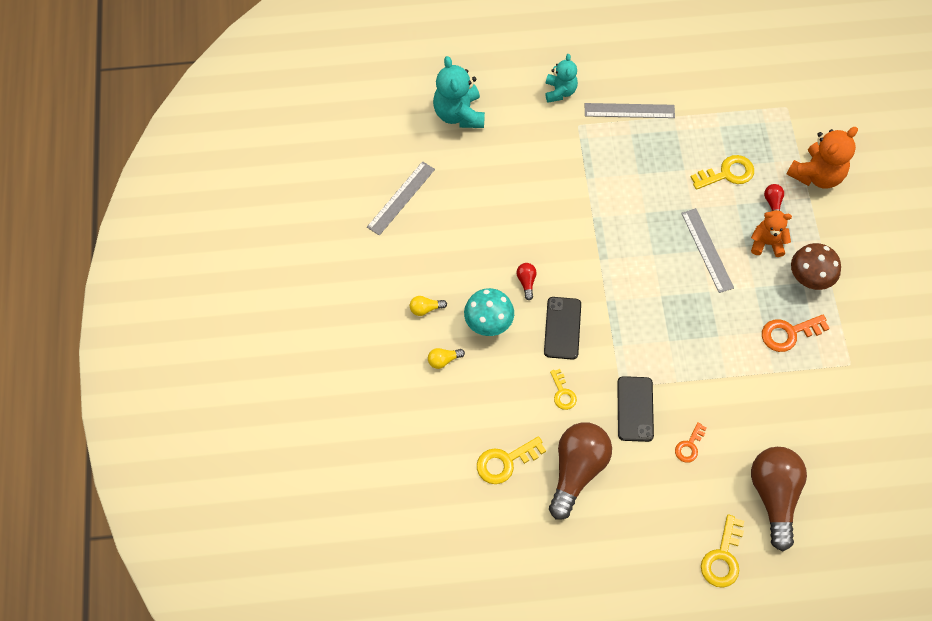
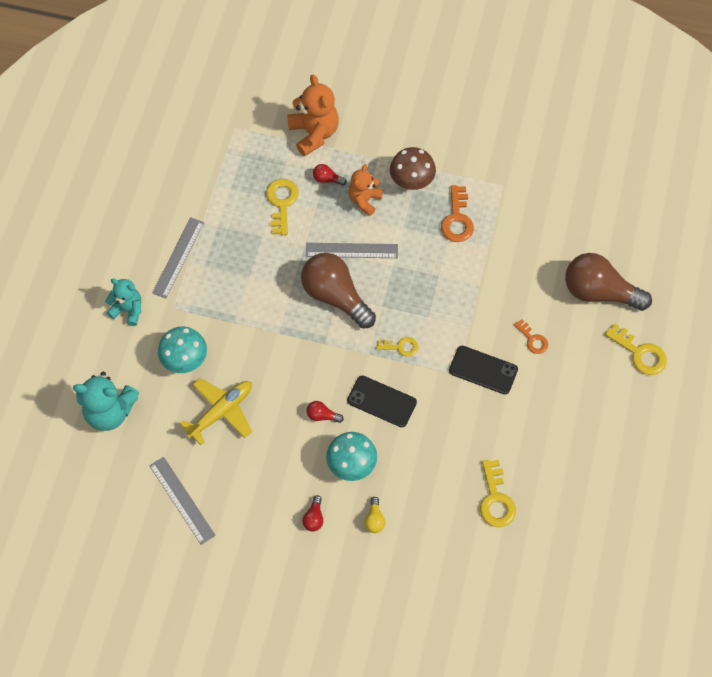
camera: 70 degrees left, 0 degrees up
yellow light bulb [410,296,447,316] -> red light bulb [302,495,323,531]
brown light bulb [549,423,612,520] -> brown light bulb moved to [301,253,376,328]
yellow key [550,369,577,410] -> yellow key moved to [376,337,418,357]
none -> turquoise mushroom [158,327,207,373]
none -> yellow plane [180,378,252,445]

